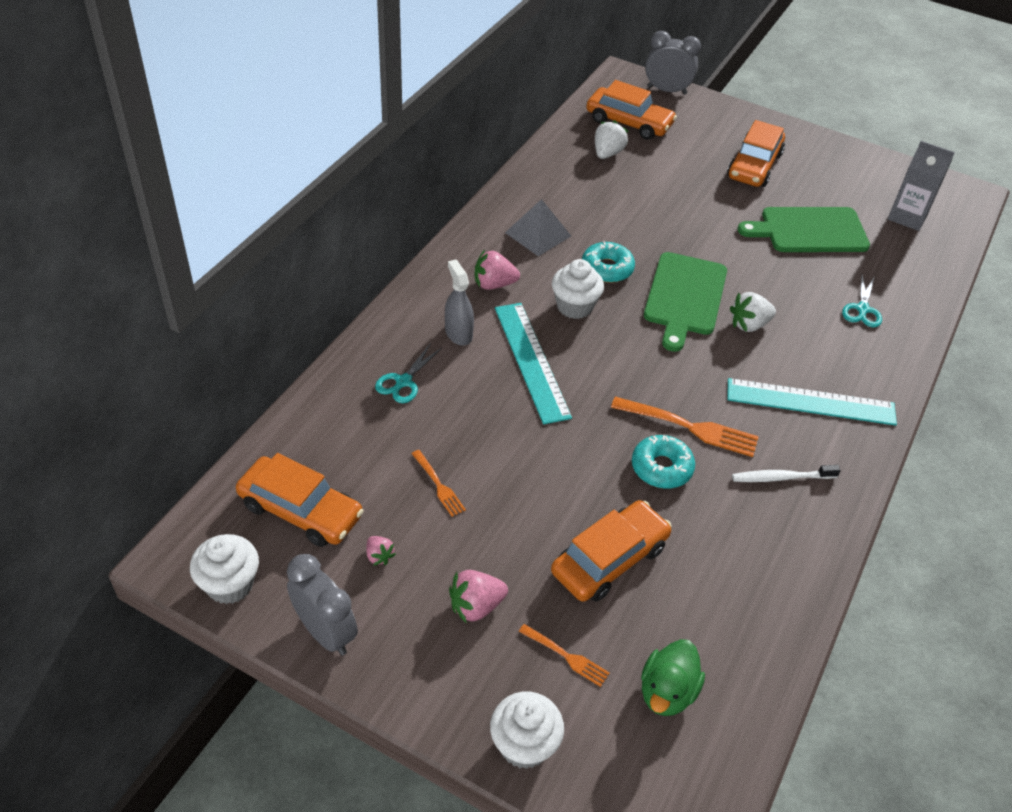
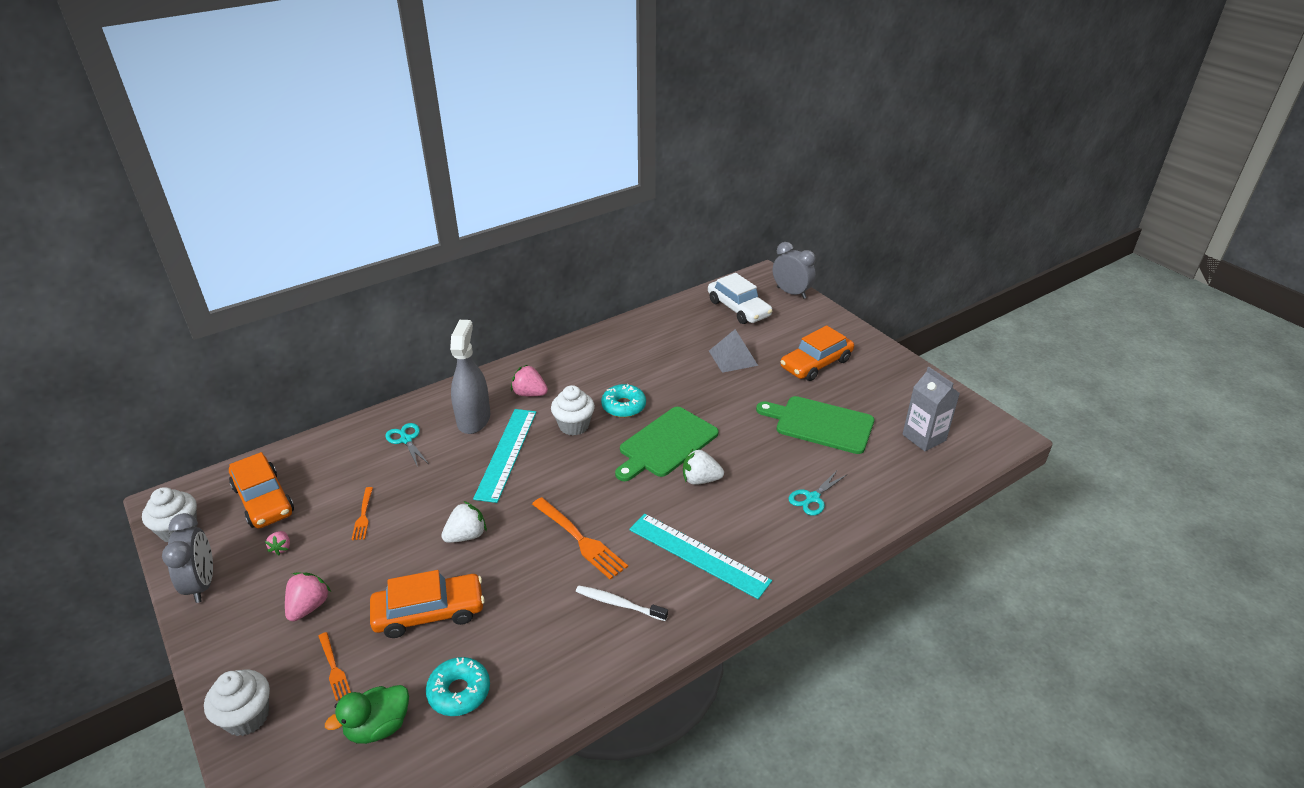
camera: 30 degrees right, 10 degrees down
turquoise scissors [375,343,442,403] -> turquoise scissors turned 90 degrees clockwise [385,423,429,467]
grey spray bottle [445,260,474,346] -> grey spray bottle [450,320,490,434], size x1.60
pink strawberry [449,570,508,623] -> pink strawberry turned 105 degrees clockwise [285,572,331,621]
grey pyramid [505,199,571,256] -> grey pyramid moved to [709,329,758,373]
orange car [586,80,677,140] -> white car [708,273,773,324]
white strawberry [595,120,628,159] -> white strawberry moved to [441,501,487,543]
turquoise donut [632,435,695,489] -> turquoise donut moved to [426,657,490,716]

